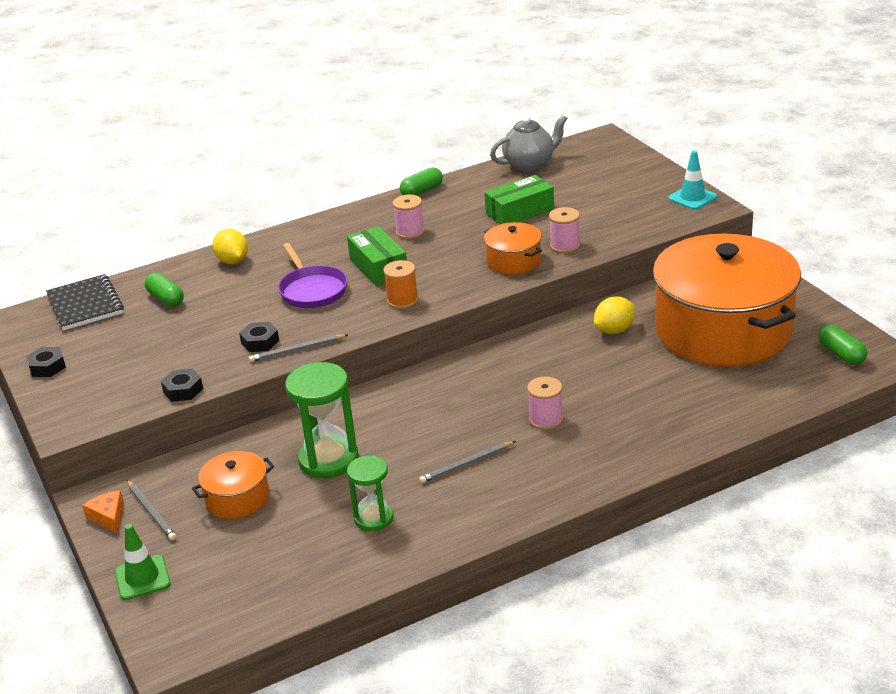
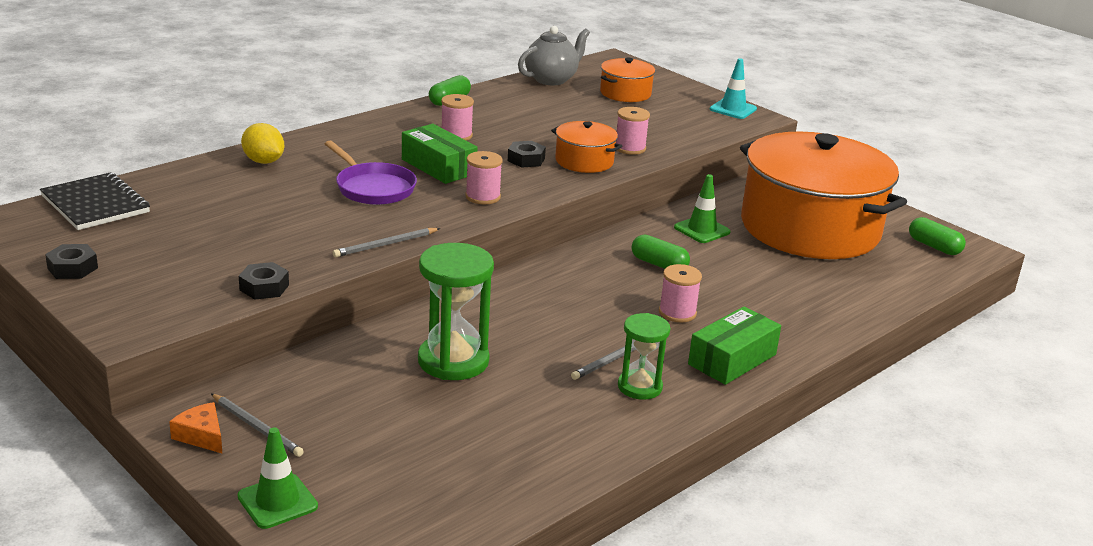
camera: 20 degrees left, 5 degrees down
green capsule [145,273,184,307] -> green capsule moved to [632,234,690,269]
orange pot [192,451,274,519] -> orange pot moved to [600,58,655,102]
black nut [239,322,279,352] -> black nut moved to [508,141,546,168]
green hourglass [347,455,394,531] -> green hourglass moved to [618,313,670,400]
orange spool [383,260,418,309] -> pink spool [465,151,503,204]
green box [484,175,554,224] -> green box moved to [688,306,781,385]
yellow lemon [594,297,635,334] -> green traffic cone [674,174,731,243]

